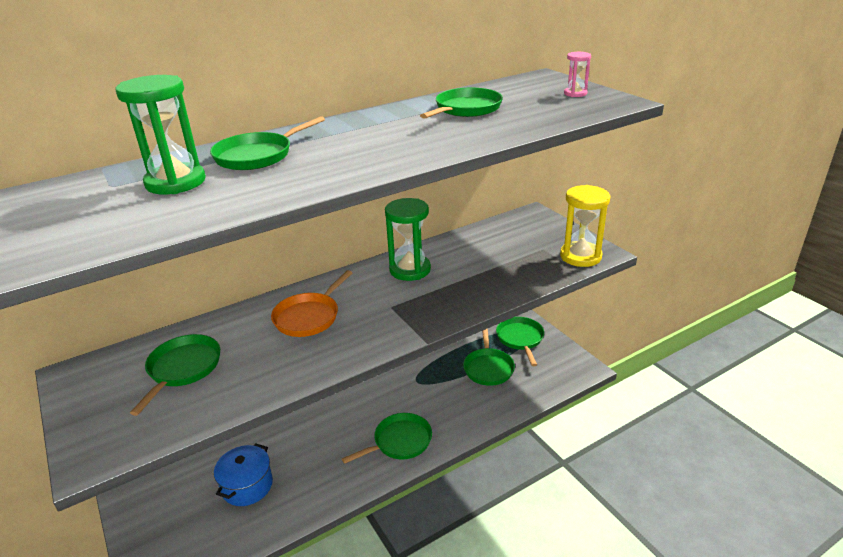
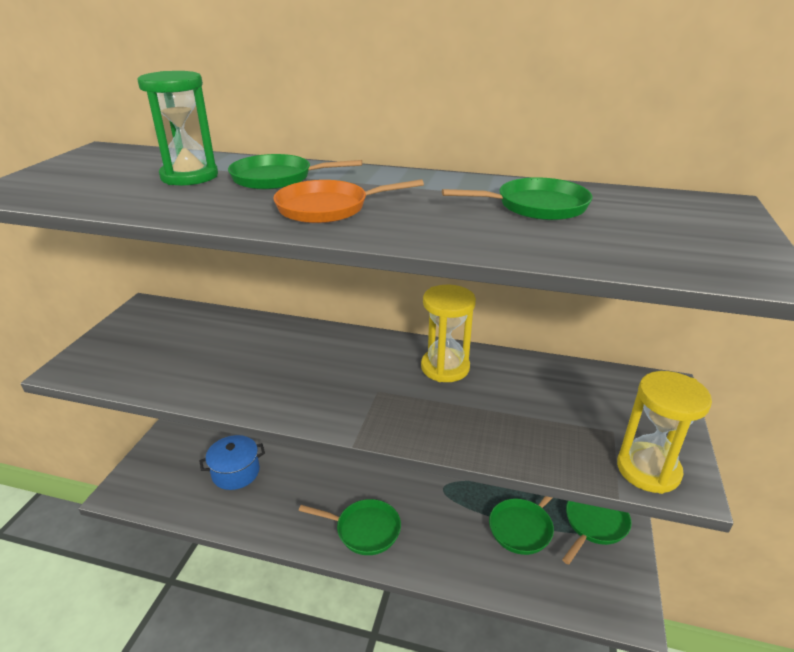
camera: 45 degrees right, 0 degrees up
green pan [130,334,220,416] -> none
orange pan [271,270,352,337] -> orange pan moved to [273,179,424,223]
green hourglass [385,198,431,281] -> yellow hourglass [421,285,476,382]
pink hourglass [564,52,591,97] -> none

